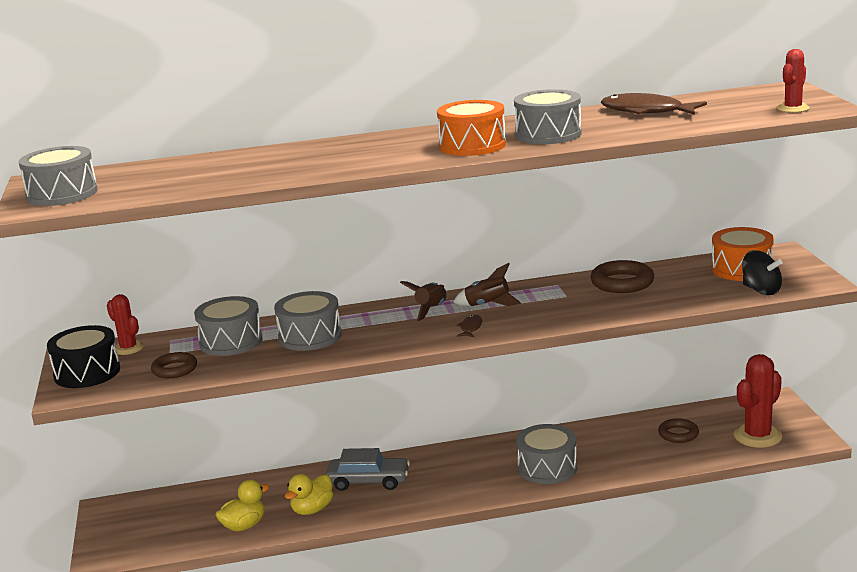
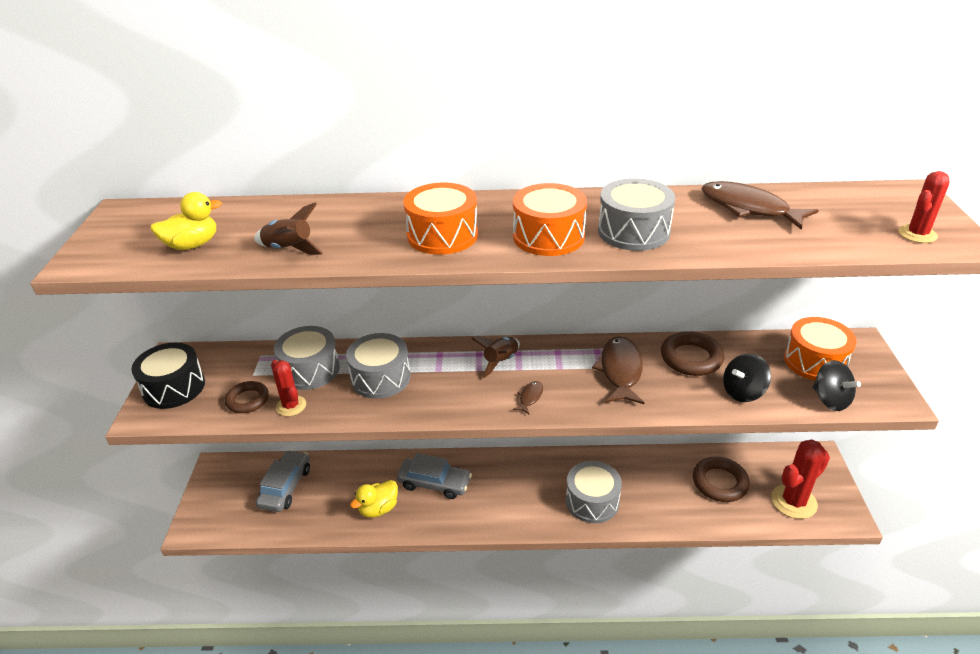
camera: 10 degrees right, 15 degrees up
grey drum [19,146,98,206] -> none
red cactus [107,294,144,355] -> red cactus moved to [271,360,306,416]
yellow duck [215,480,269,532] -> yellow duck moved to [150,192,222,250]
brown rocket [453,263,521,306] -> brown rocket moved to [254,202,323,255]
brown ring [658,418,699,443] -> brown ring [693,457,750,502], size x1.50
none -> grey car [256,450,310,512]
none -> orange drum [403,182,478,255]
none -> brown fish [592,336,645,404]
none -> black spinning top [723,354,771,402]

